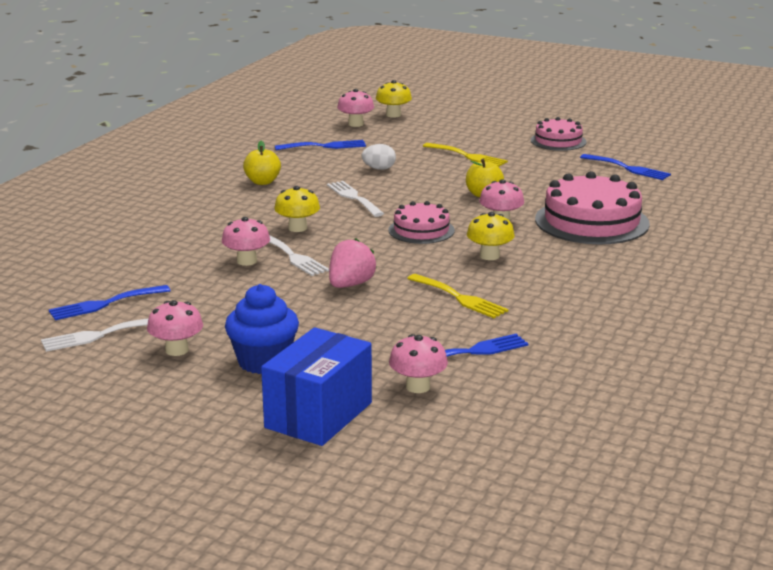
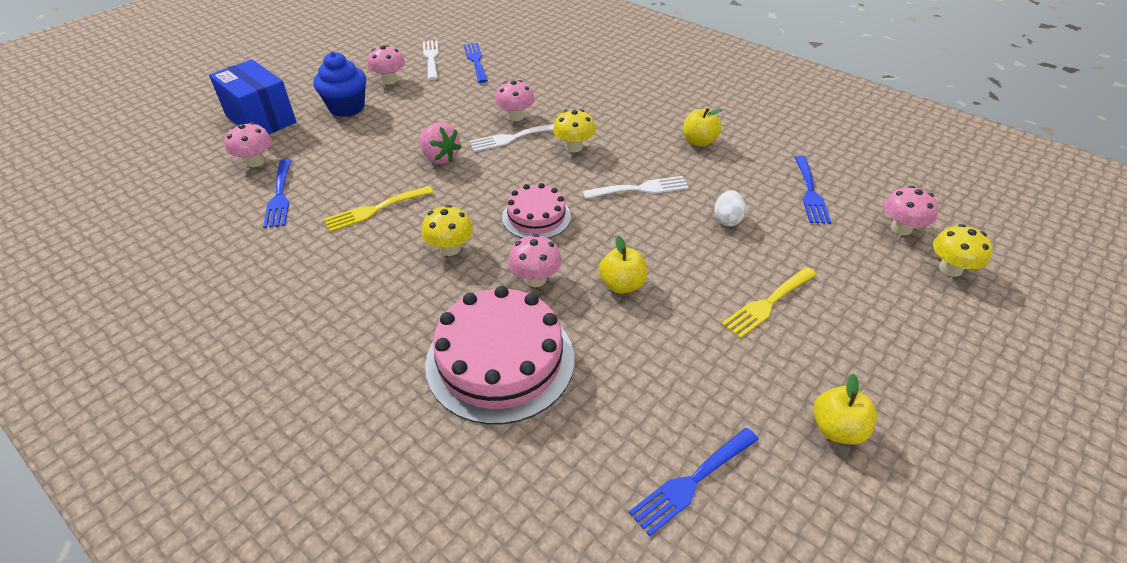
camera: 105 degrees right, 20 degrees up
pink cake [531,117,587,151] -> yellow apple [813,374,877,445]

